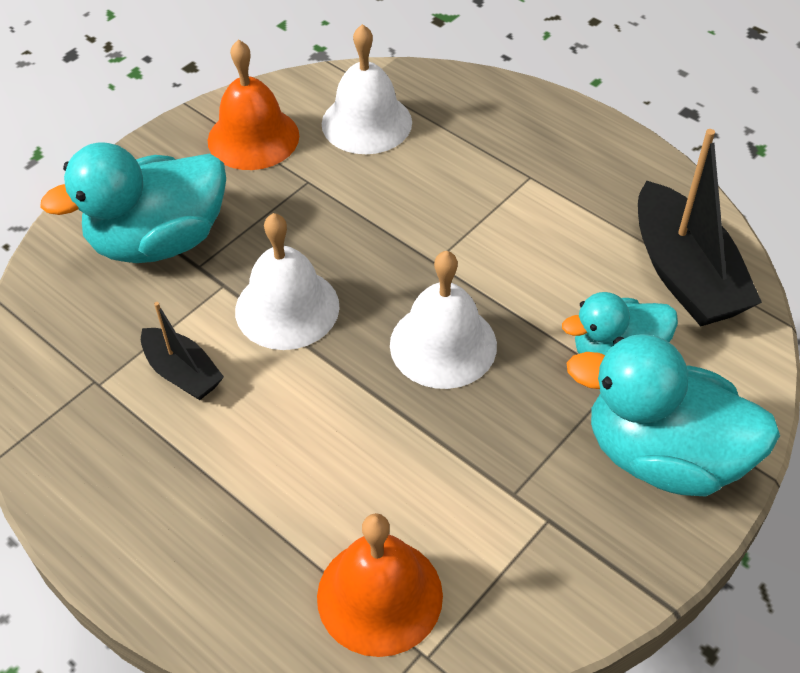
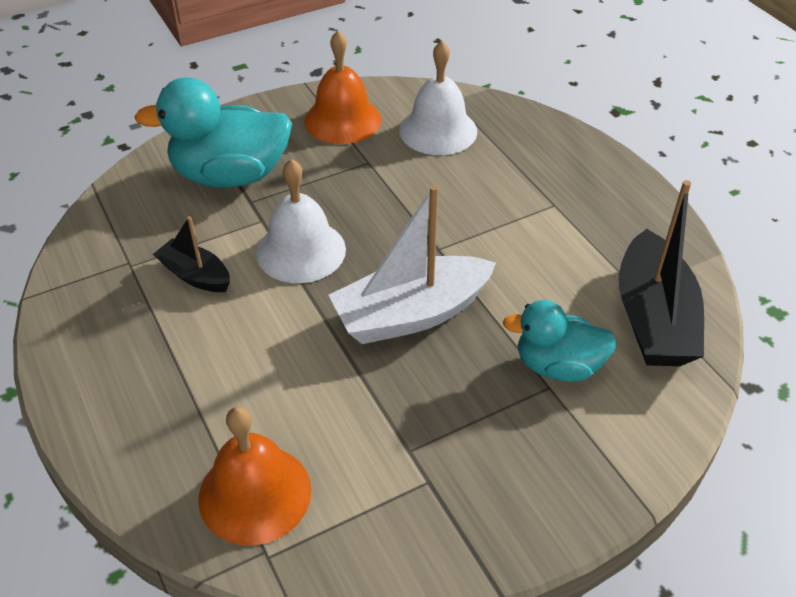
camera: 20 degrees right, 5 degrees down
black boat [141,302,224,400] -> black boat turned 150 degrees clockwise [153,216,230,292]
white bell [390,251,497,389] -> white boat [329,185,496,344]
turquoise duck [567,334,780,497] -> none

